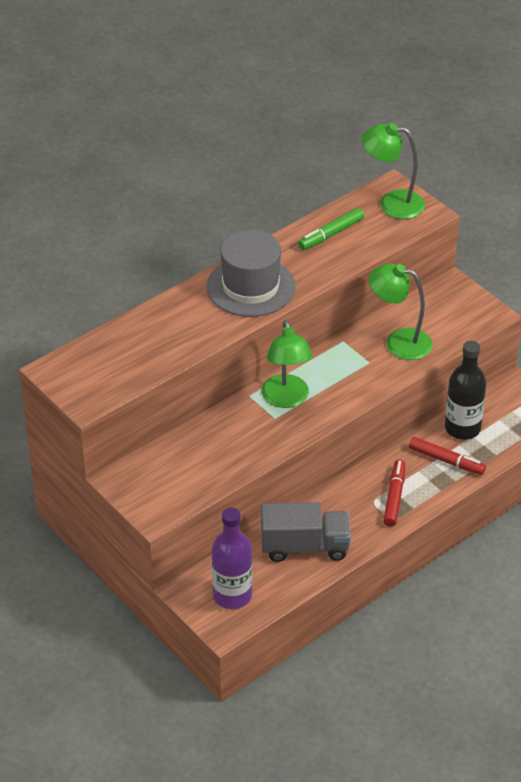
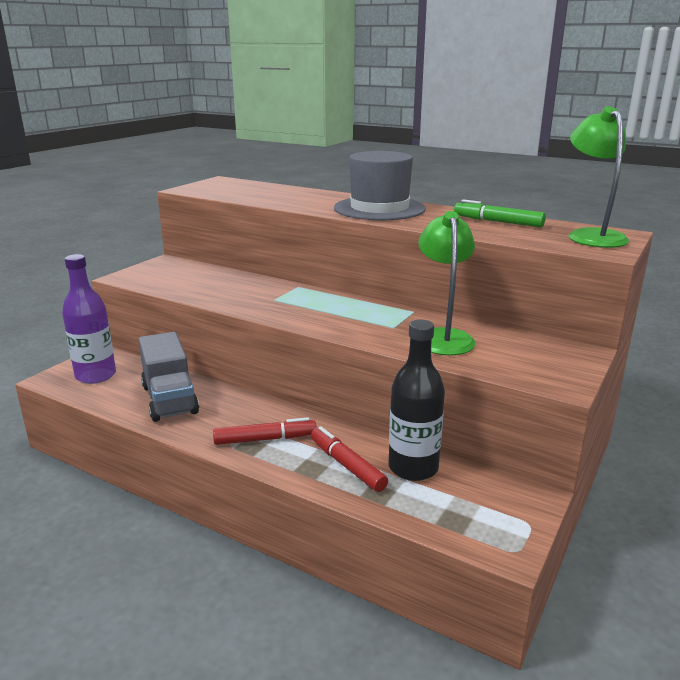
camera: 70 degrees right, 20 degrees down
green lamp [261,320,313,408] -> none
red marker [409,437,486,475] -> red marker turned 135 degrees clockwise [311,426,388,492]

